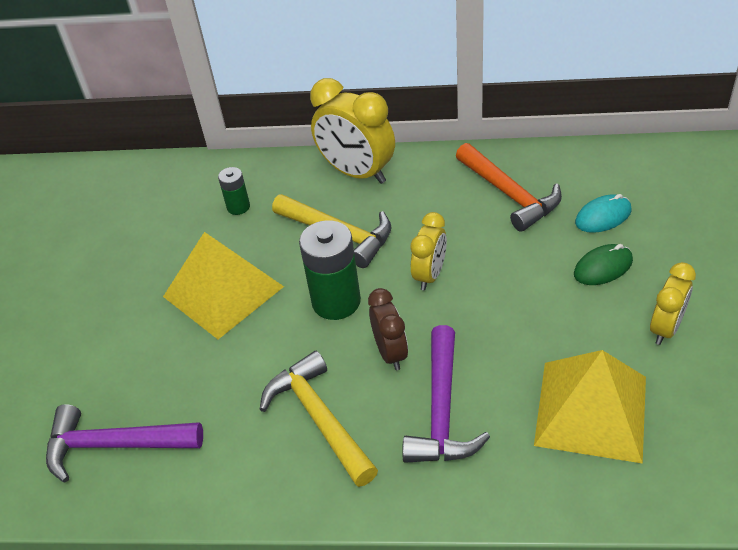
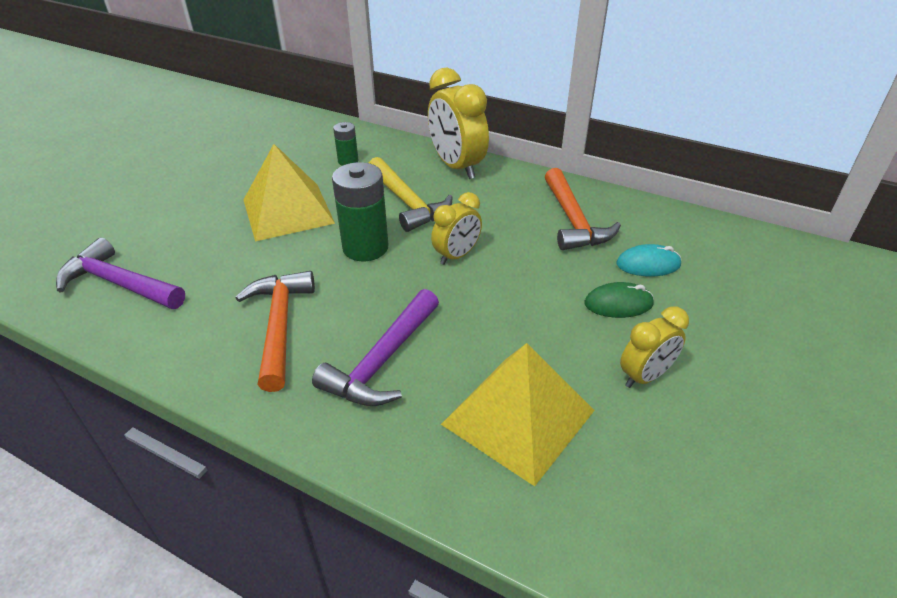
camera: 20 degrees right, 5 degrees down
yellow hammer [259,351,378,487] -> orange hammer [236,271,315,392]
brown clock [368,288,408,370] -> none

